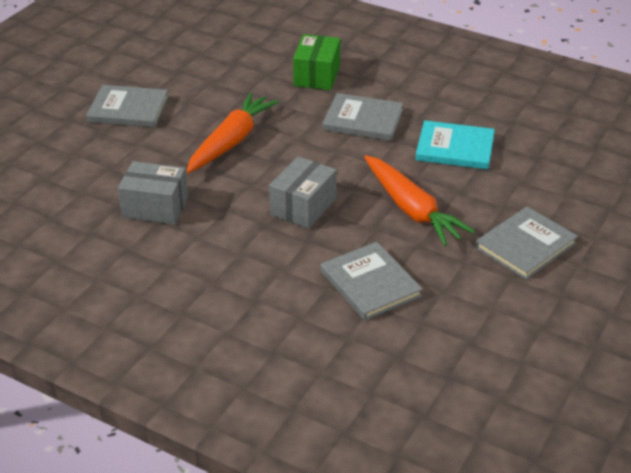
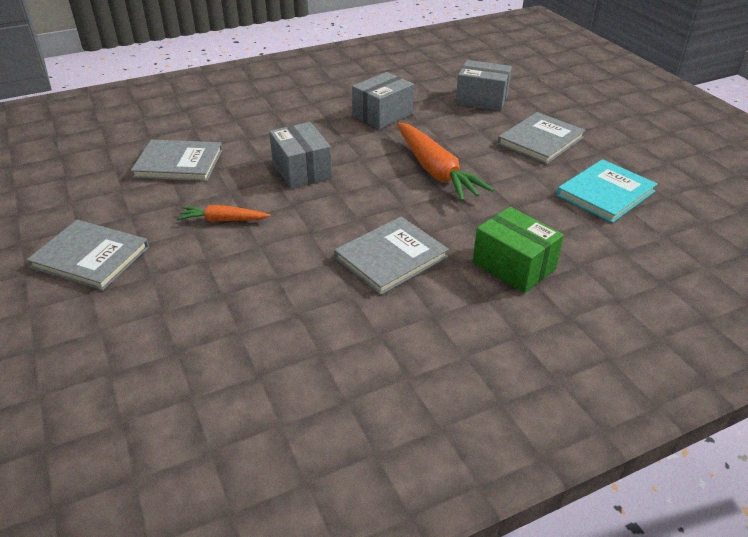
camera: 125 degrees right, 0 degrees up
orange carrot [364,155,475,246] -> orange carrot [177,205,271,222], size x0.53
turquoise book [415,120,495,169] -> turquoise book moved to [557,159,658,223]
grey book [475,206,578,280] -> grey book turned 60 degrees counterclockwise [27,220,149,291]
none -> grey box [456,60,512,111]

